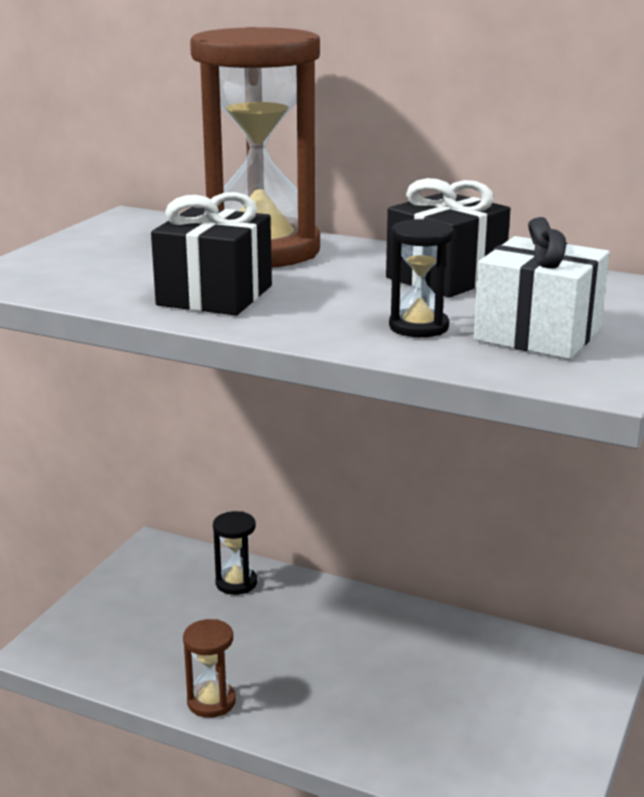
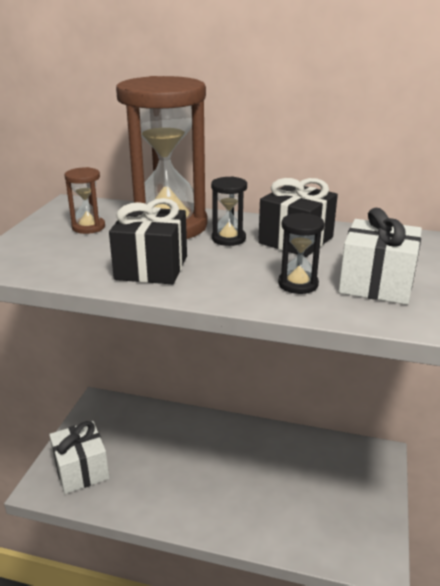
camera: 10 degrees left, 5 degrees up
brown hourglass [183,619,236,718] -> brown hourglass moved to [65,167,105,234]
black hourglass [213,511,257,595] -> black hourglass moved to [211,176,247,246]
none -> white gift [49,421,110,494]

